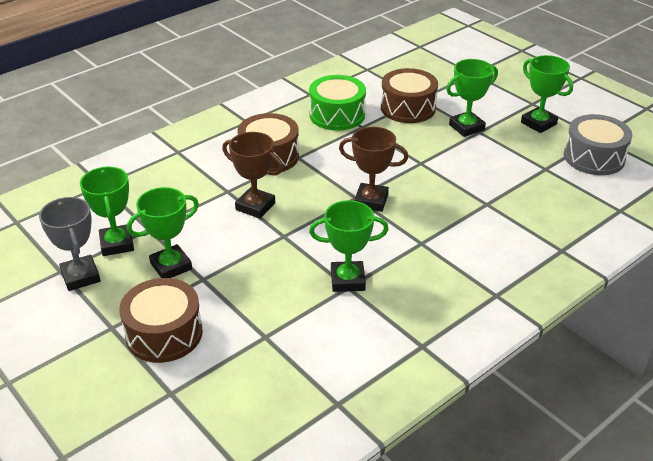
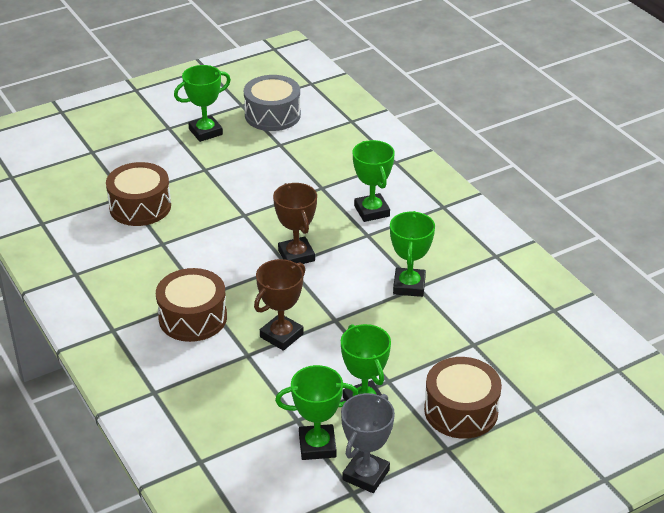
camera: 80 degrees left, 0 degrees up
grey trophy [39,197,101,291] -> grey trophy turned 45 degrees counterclockwise [341,393,395,493]
green drum [309,75,366,131] -> none
brown trophy [339,127,408,212] -> brown trophy turned 45 degrees counterclockwise [273,183,317,264]
green trophy [446,59,498,137] -> green trophy moved to [353,140,395,222]

